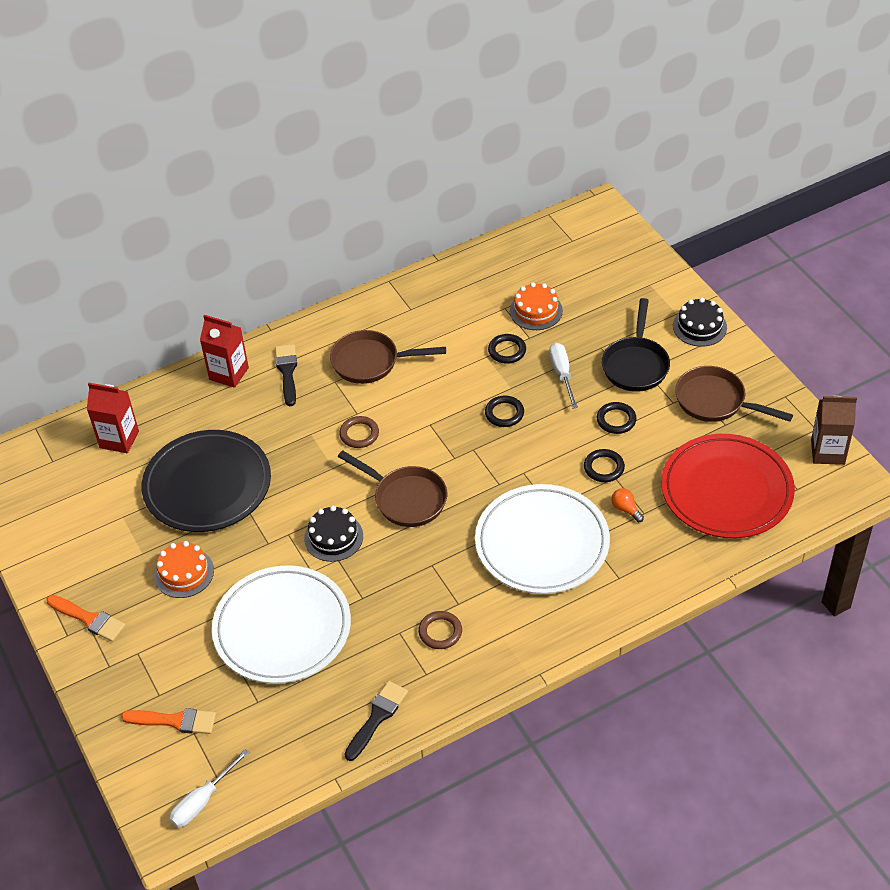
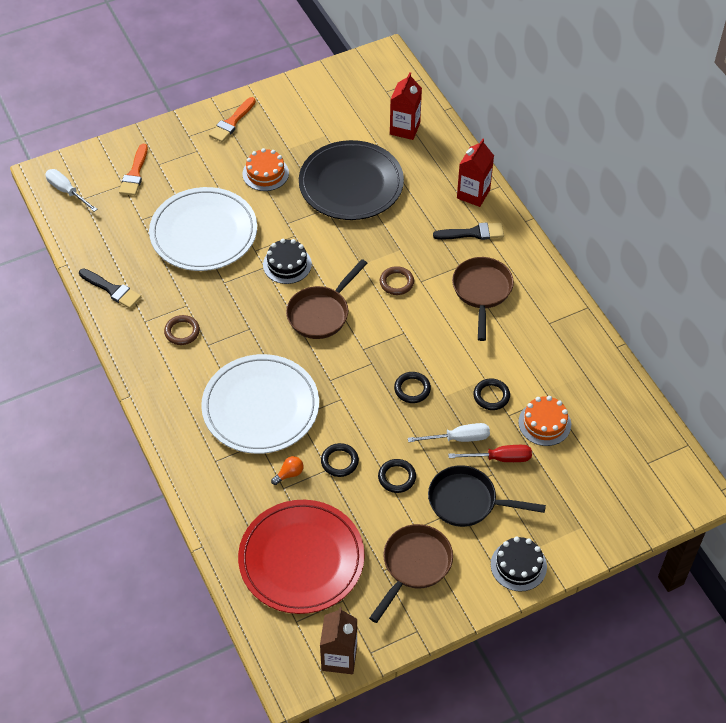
camera: 90 degrees right, 5 degrees up
none -> red screwdriver [448,445,532,462]

